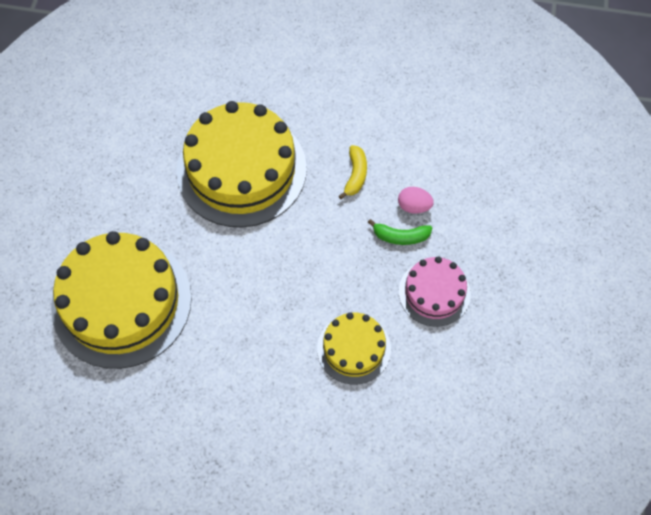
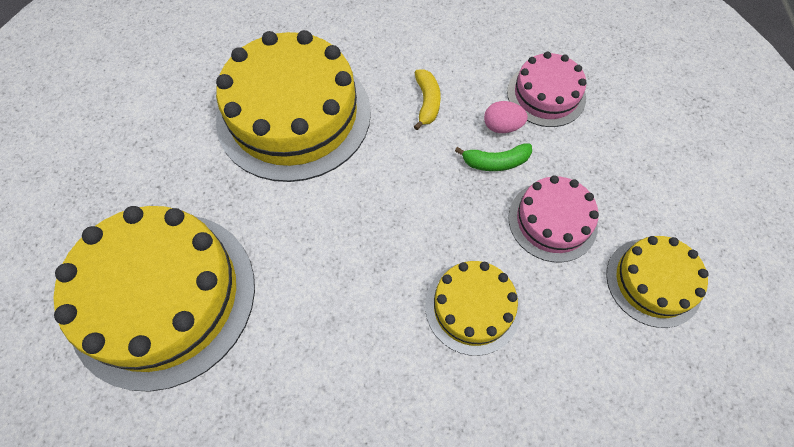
camera: 10 degrees left, 0 degrees up
none -> pink cake [507,52,587,127]
none -> yellow cake [606,236,709,328]

